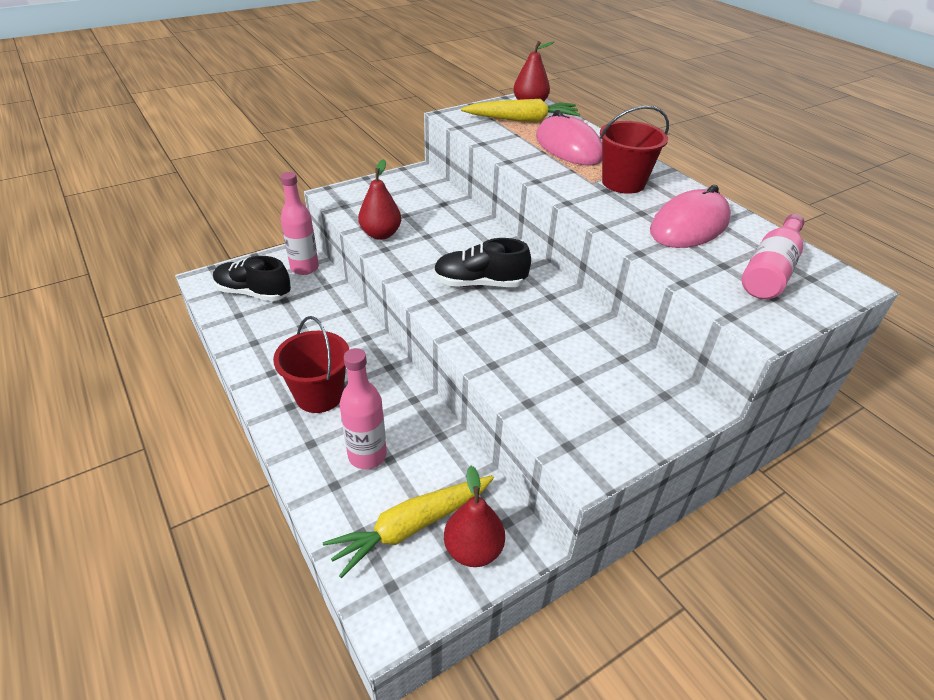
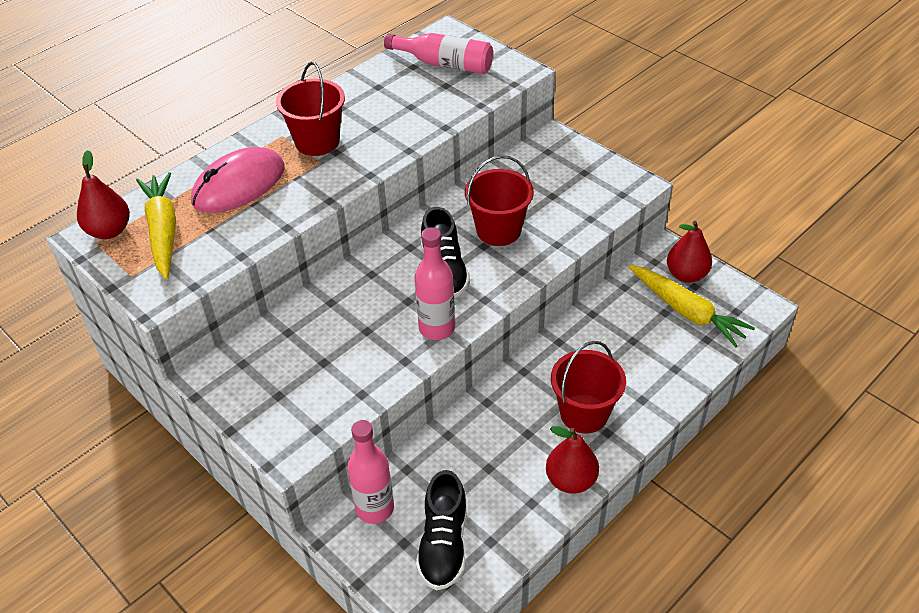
camera: 100 degrees left, 5 degrees up
pink bottle [340,348,387,469] -> pink bottle moved to [415,227,455,340]
red pear [358,159,401,240] -> red pear moved to [546,426,599,494]
pink mouse [650,185,731,248] -> none
none -> red bucket [465,155,534,246]

